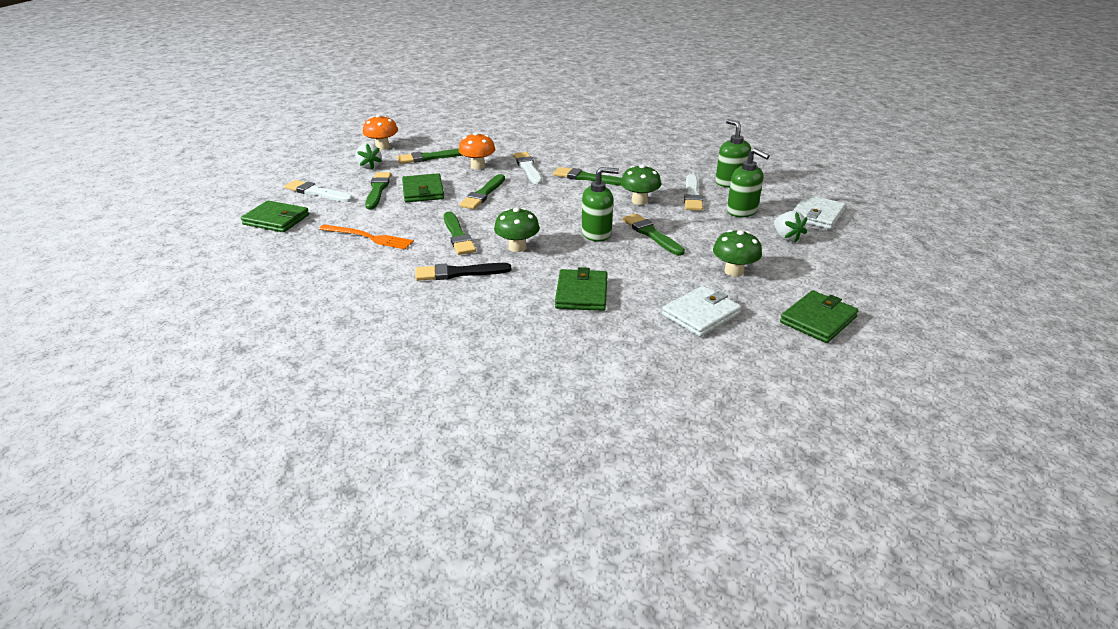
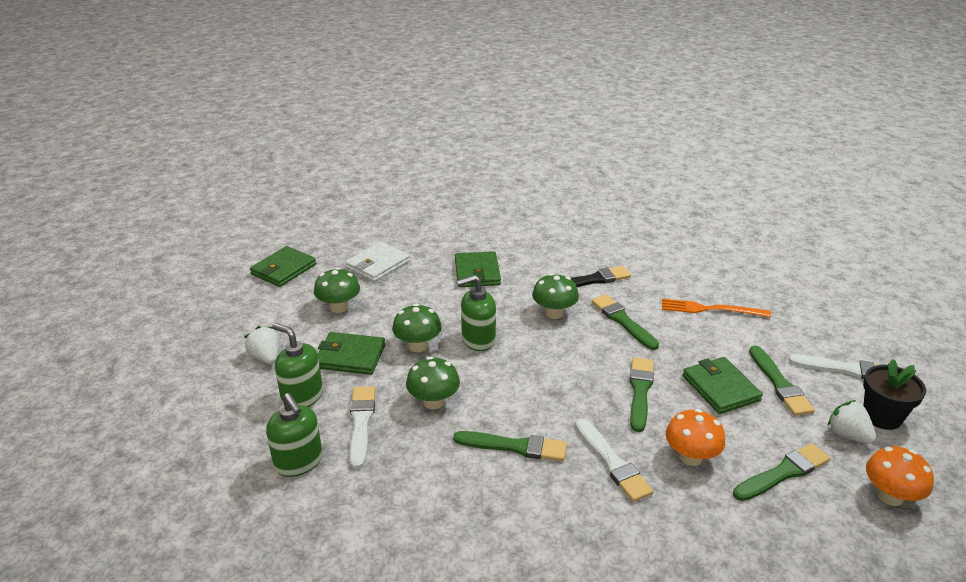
camera: 170 degrees right, 0 degrees up
green wallet [241,201,309,232] -> green wallet moved to [318,332,386,375]
green brush [622,214,685,256] -> green mushroom [392,304,442,352]
white wallet [793,194,846,229] -> none
none -> black flower pot [863,359,926,430]

